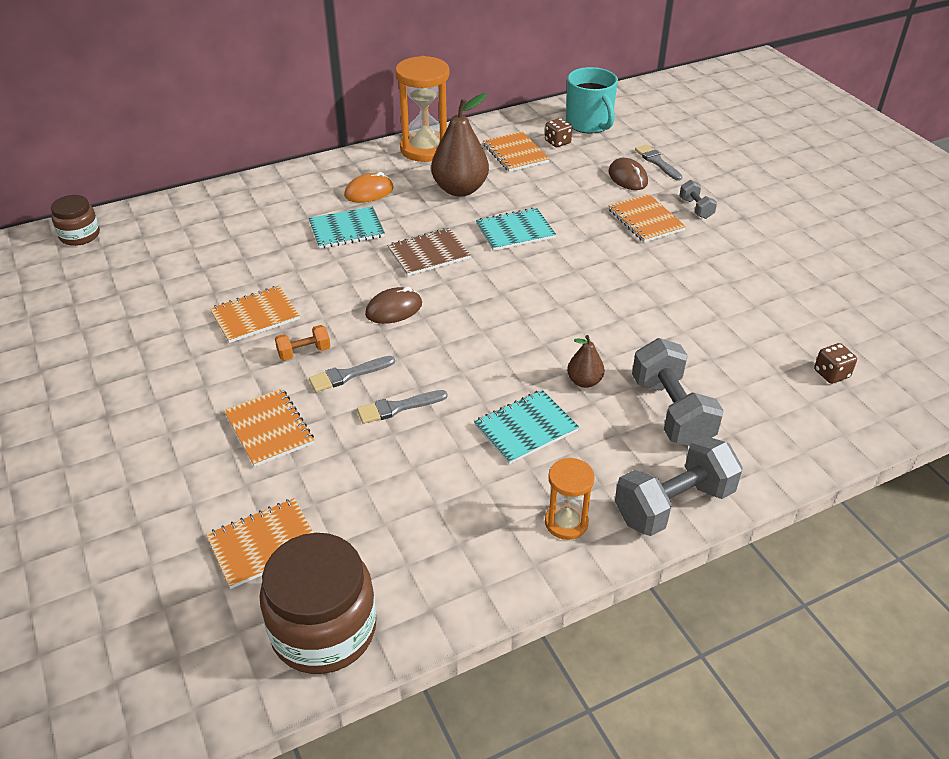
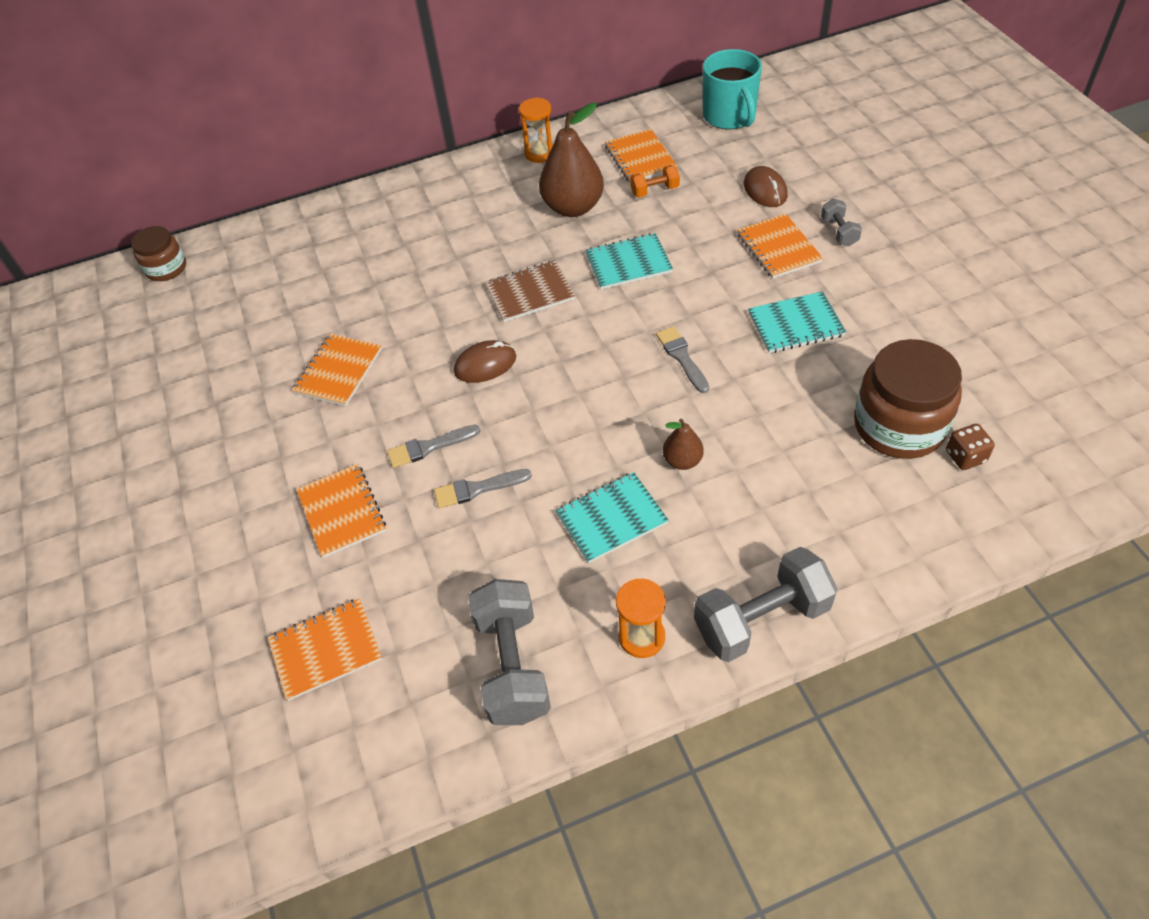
camera: 10 degrees right, 10 degrees up
orange notebook [210,286,300,343] -> orange notebook turned 45 degrees counterclockwise [292,334,382,406]
brown jar [259,533,376,674] -> brown jar moved to [854,339,962,459]
orange dumbbell [275,325,331,361] -> orange dumbbell moved to [630,165,680,197]
turquoise notebook [309,206,385,249] -> turquoise notebook moved to [748,291,846,353]
orange mouse [344,172,394,203] -> none
orange hourglass [395,56,450,162] -> orange hourglass [519,97,553,163], size x0.55
brown dice [545,118,572,147] -> none
grey dumbbell [632,338,724,446] -> grey dumbbell moved to [468,579,551,725]
grey brush [635,145,683,181] -> grey brush moved to [656,326,709,393]

